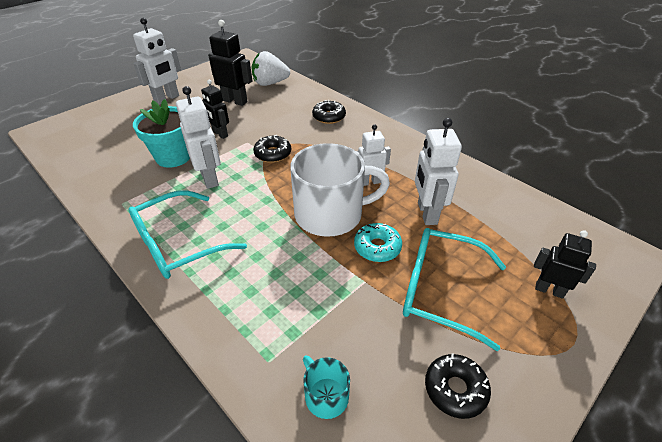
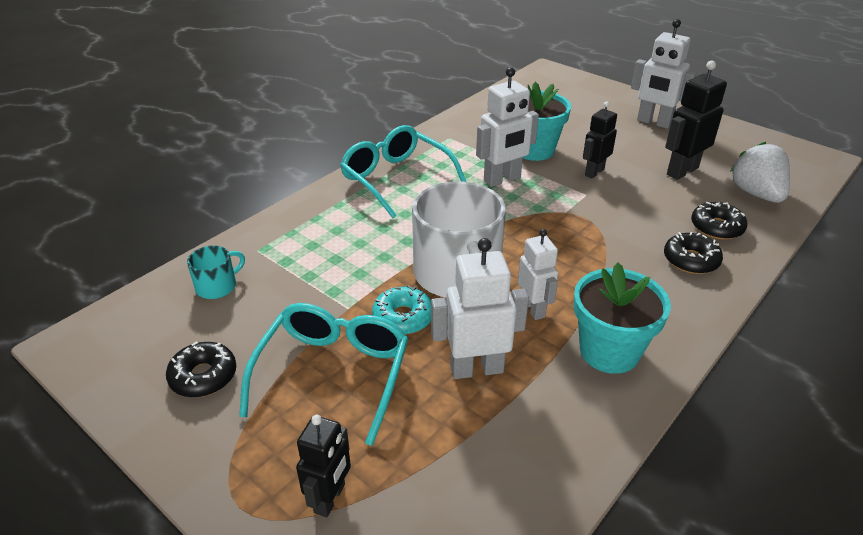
camera: 85 degrees right, 5 degrees down
black robot [208,20,252,106] -> black robot turned 150 degrees counterclockwise [665,61,727,180]
black donut [253,135,291,163] -> black donut moved to [691,202,747,240]
none -> turquoise flower pot [573,262,671,374]

